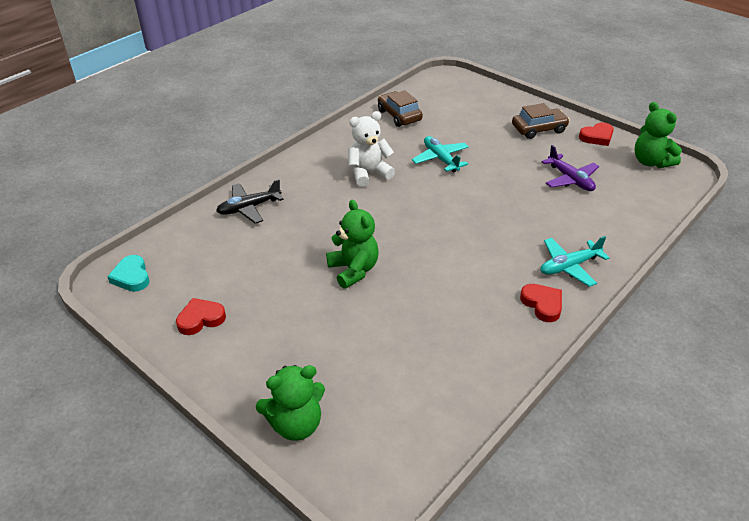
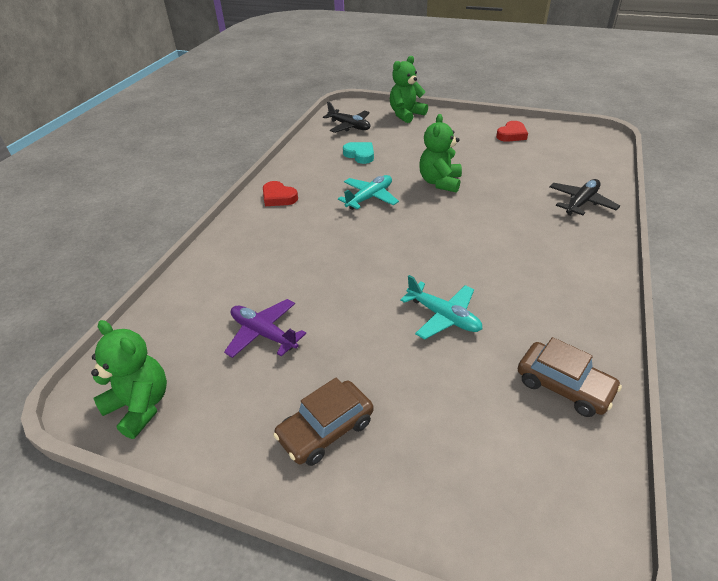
camera: 160 degrees right, 0 degrees up
turquoise heart [107,255,149,292] -> turquoise heart moved to [343,142,374,164]
green teddy bear [326,200,379,289] -> green teddy bear turned 60 degrees clockwise [419,114,462,193]
white teddy bear [348,111,395,187] -> none
turquoise plane [541,236,609,287] -> turquoise plane moved to [338,175,399,210]
red heart [579,122,614,146] -> none
none -> black plane [323,102,370,133]

